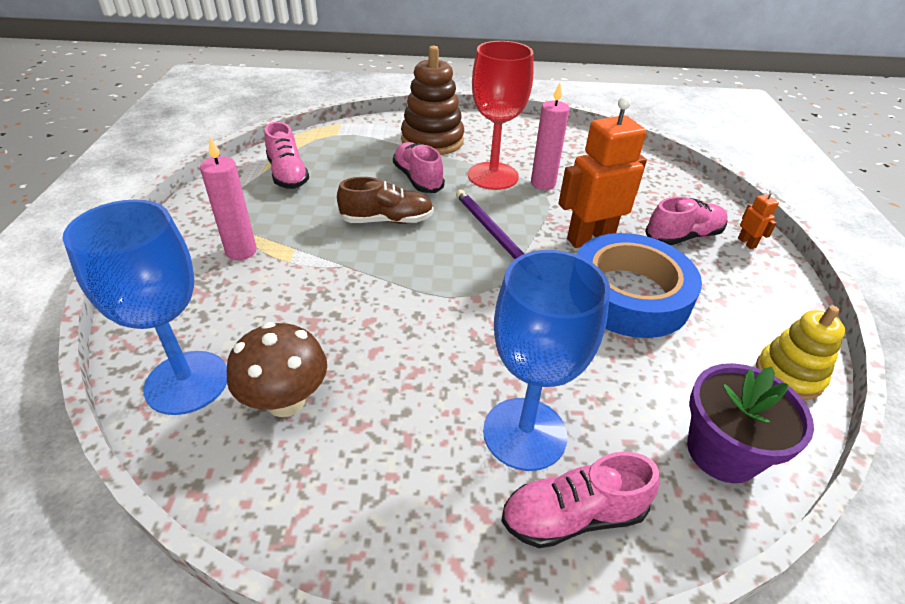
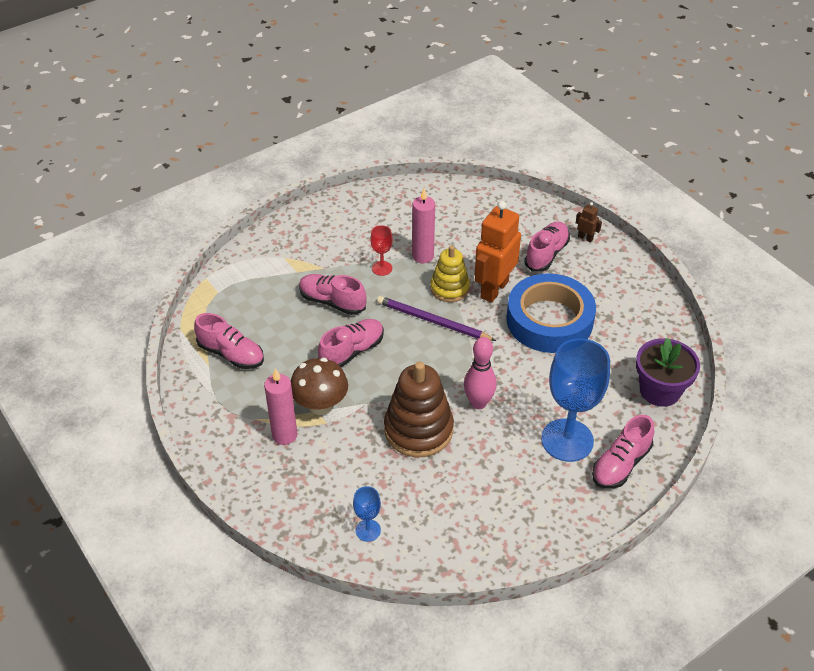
camera: 35 degrees left, 5 degrees up
blue goblet [63,200,227,415] -> blue goblet [353,486,381,542], size x0.45
brown mushroom [227,322,327,417] -> brown mushroom moved to [291,358,348,415]
brown shoe [337,177,434,224] -> pink shoe [318,319,384,367]
brown stacking toy [401,46,464,155] -> brown stacking toy moved to [384,362,454,457]
red goblet [468,41,533,190] -> red goblet [370,225,393,276], size x0.45
orange robot [738,189,779,249] -> brown robot [576,202,602,242]
yellow stacking toy [756,306,845,400] -> yellow stacking toy moved to [430,245,470,302]
none -> pink bowling pin [464,337,497,409]

